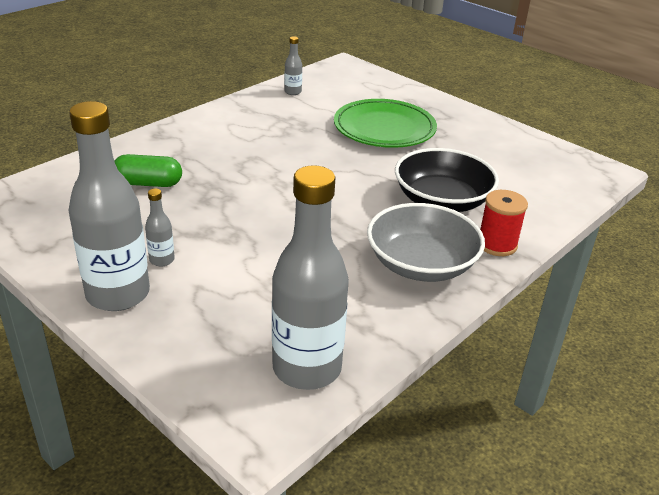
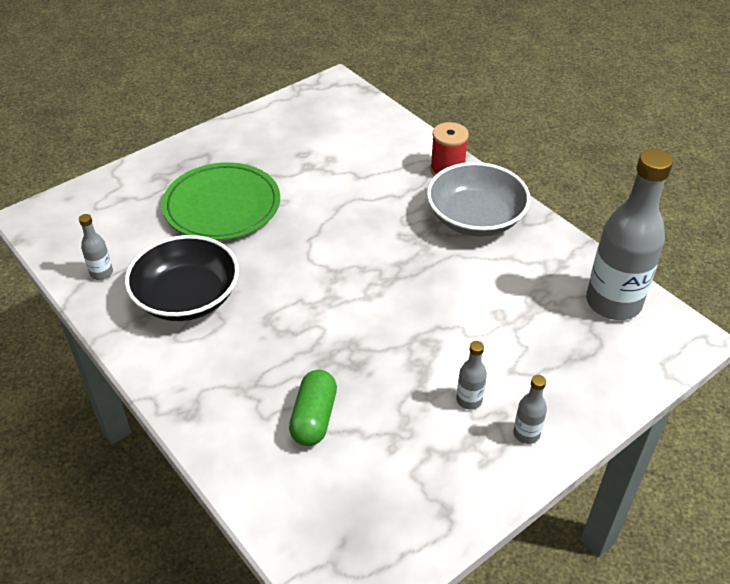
camera: 80 degrees left, 10 degrees up
grey bottle [69,101,150,311] -> grey bottle [513,375,547,444], size x0.42
black bowl [395,148,499,212] -> black bowl moved to [125,235,239,321]

